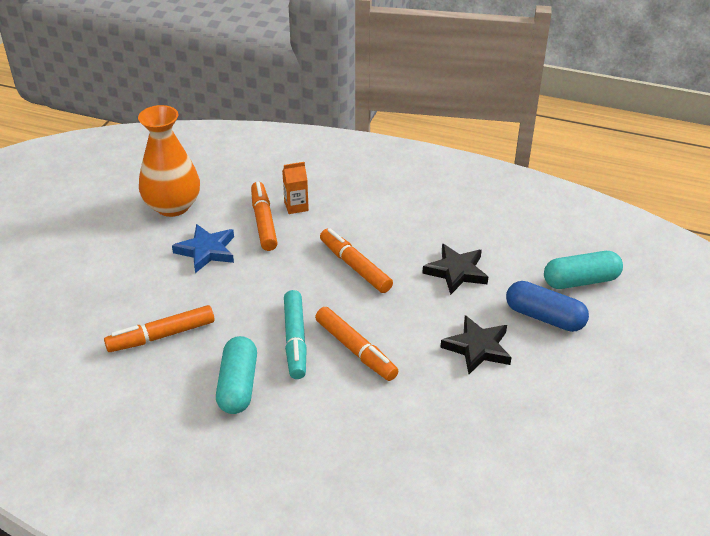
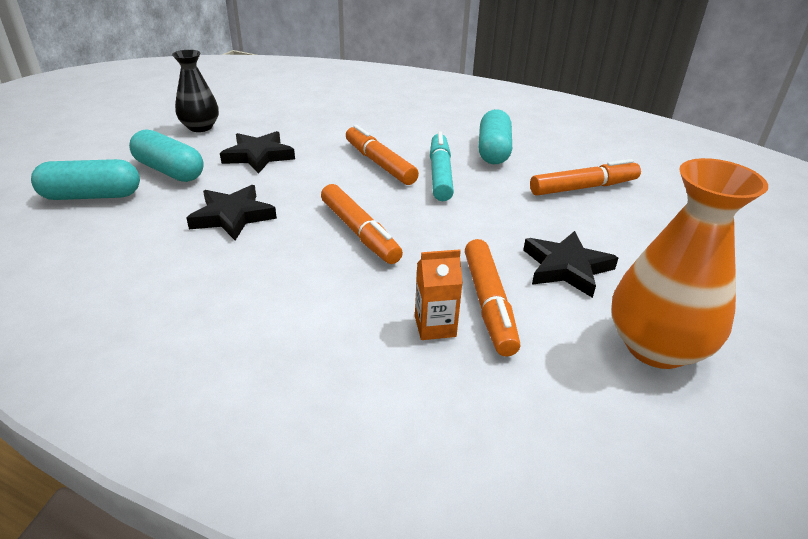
camera: 175 degrees left, 5 degrees down
blue star [172,224,234,273] -> black star [523,231,618,298]
blue capsule [506,281,589,332] -> turquoise capsule [129,129,204,182]
none -> black vase [172,50,219,132]

